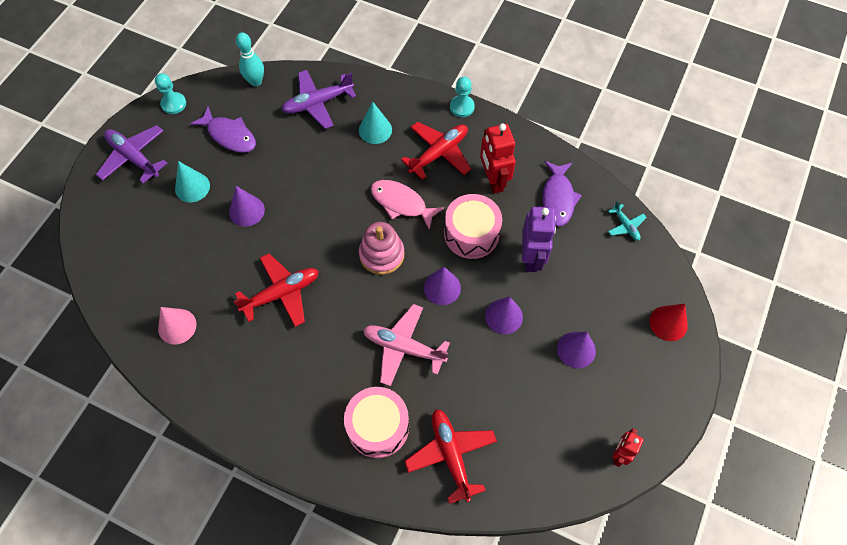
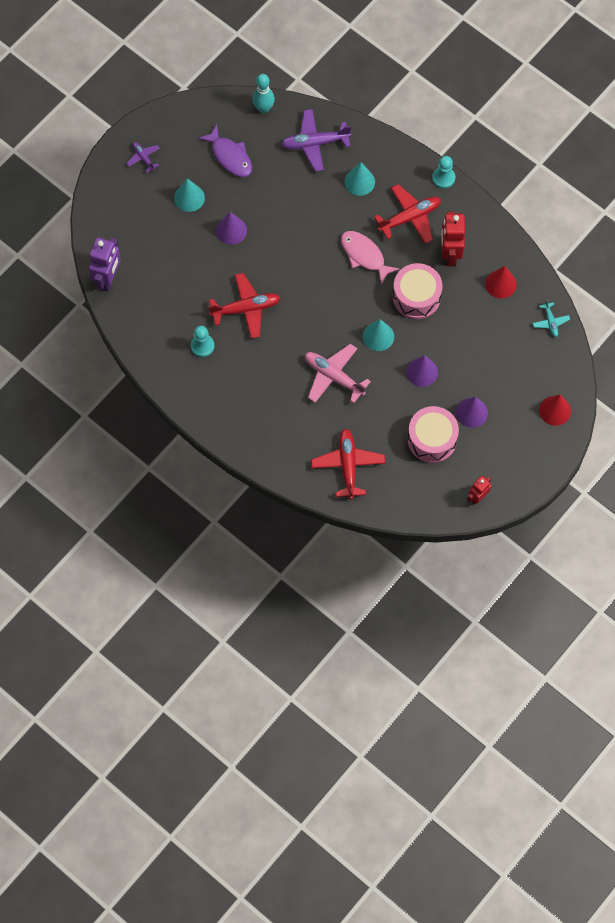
camera: 15 degrees right, 5 degrees up
purple plane [96,125,167,183] -> purple plane [127,142,160,172], size x0.53
turquoise pawn [155,73,186,114] -> turquoise pawn moved to [191,326,214,357]
pink cone [158,307,197,345] -> none
pink drum [344,387,409,458] -> pink drum moved to [407,406,459,463]
pink stacking toy [359,222,404,275] -> none
purple cone [424,266,461,305] -> turquoise cone [363,319,394,351]
purple robot [522,206,556,272] -> purple robot moved to [89,237,121,292]
purple fish [542,161,582,227] -> red cone [485,266,517,299]

